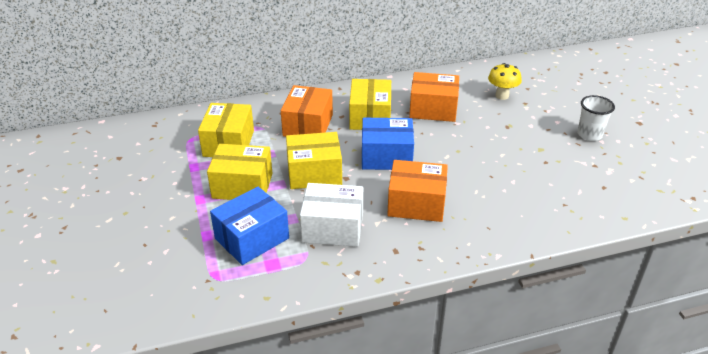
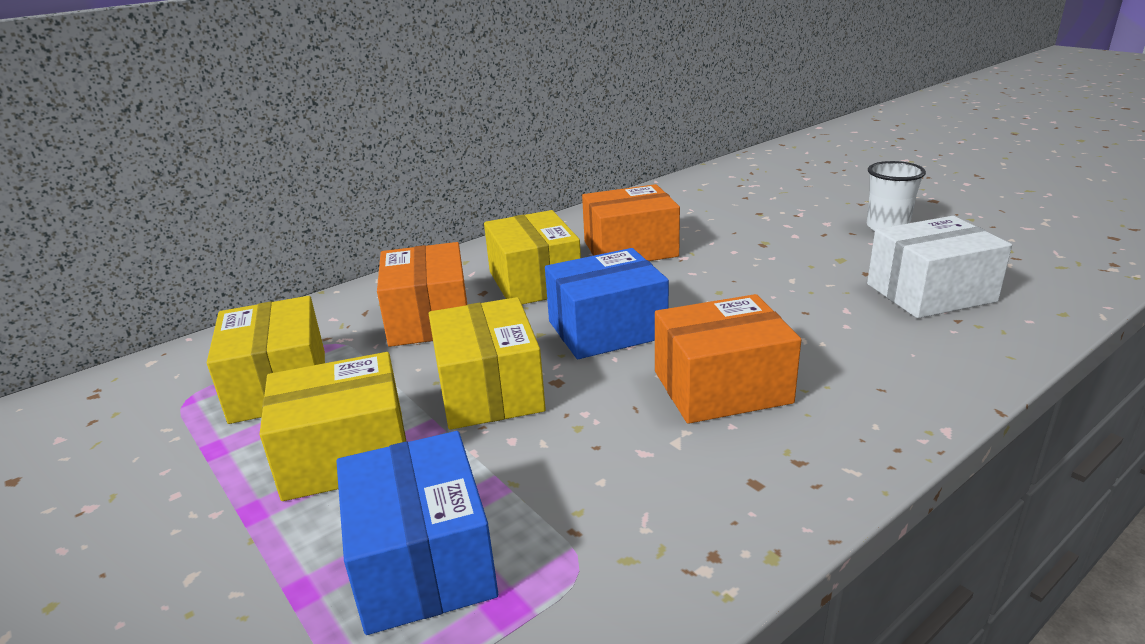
camera: 20 degrees left, 10 degrees down
blue box [210,187,289,265] -> blue box turned 45 degrees counterclockwise [336,431,498,635]
yellow box [286,132,342,189] -> yellow box turned 75 degrees counterclockwise [429,297,546,430]
white box [300,183,363,247] -> white box moved to [867,216,1012,318]
yellow mushroom [488,63,522,100] -> none

